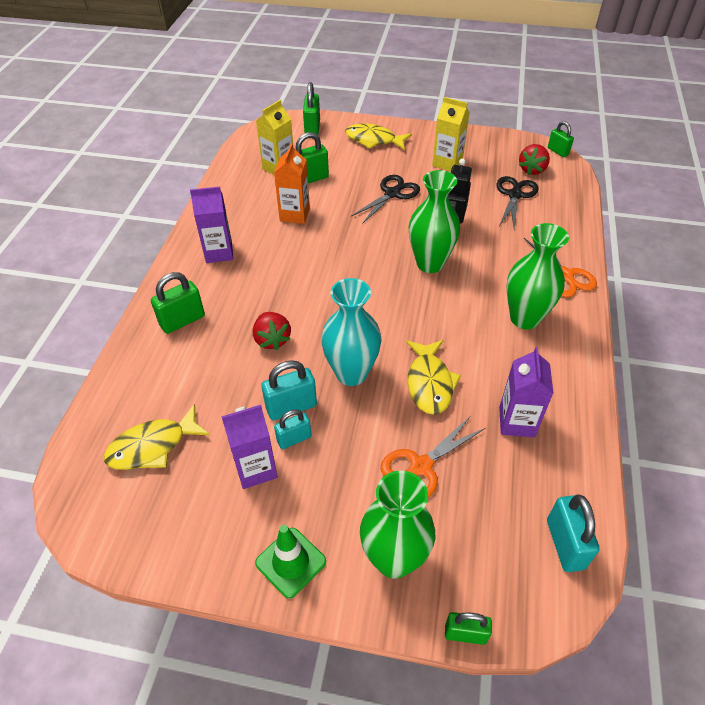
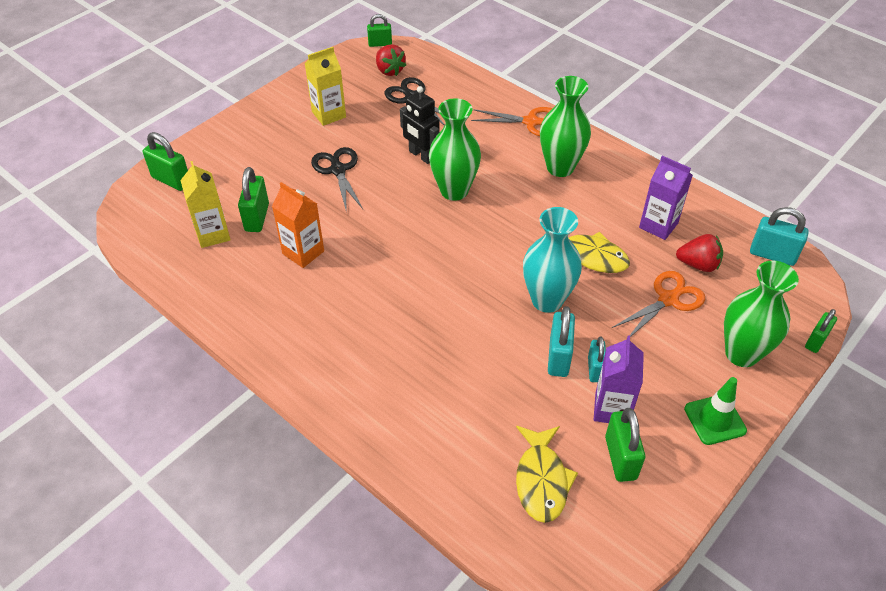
camera: 60 degrees left, 0 degrees up
green padlock [151,272,205,334] -> green padlock moved to [605,408,645,482]
purple carton [190,186,233,263] -> none
red strawberry [253,312,291,350] -> red strawberry moved to [676,234,723,272]
yellow fish [345,123,412,150] -> none
orange scissors [381,416,486,497] -> orange scissors turned 120 degrees counterclockwise [612,271,705,340]

